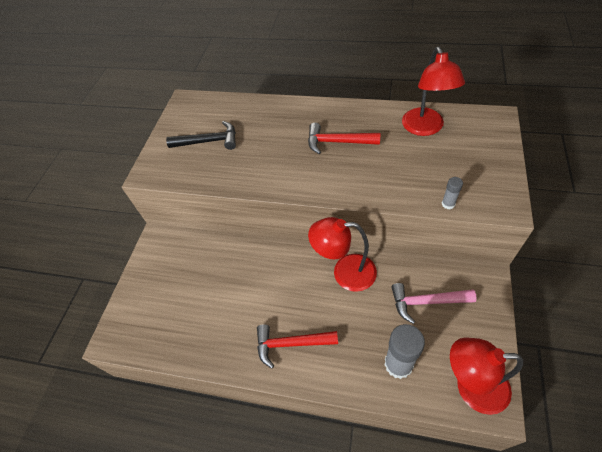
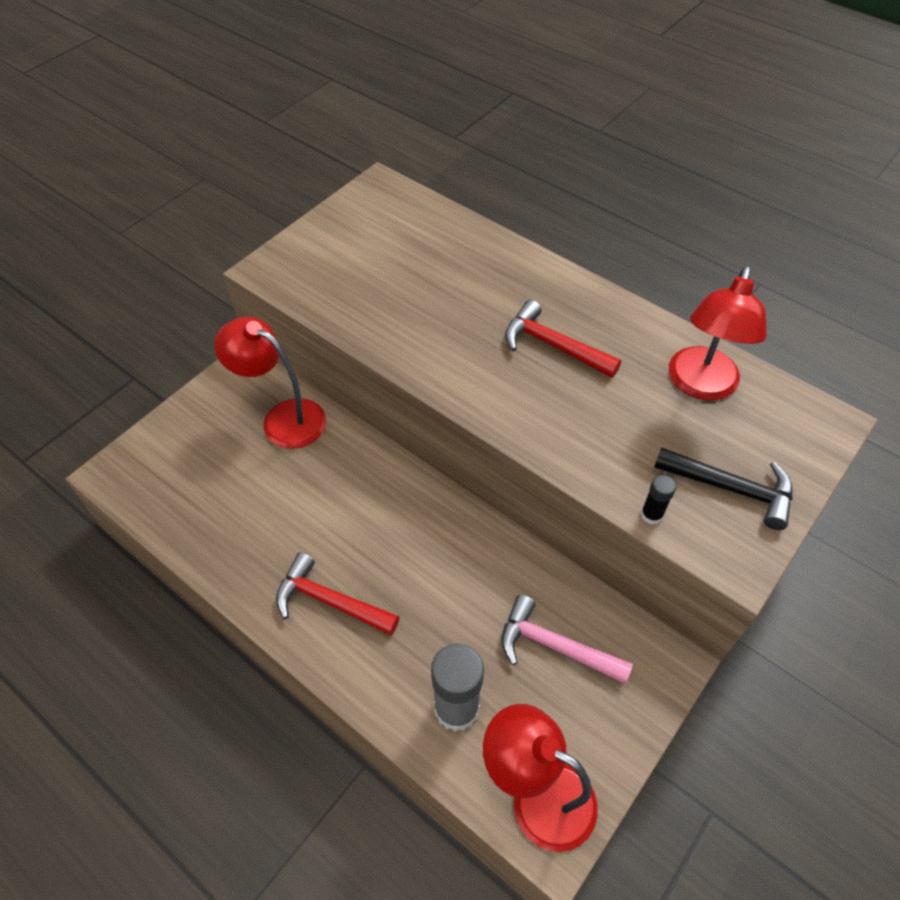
camera: 20 degrees right, 0 degrees up
black hammer [166,121,236,150] -> black hammer moved to [654,447,793,530]
red lamp [308,217,377,292] -> red lamp moved to [214,317,326,449]
grey glue stick [442,177,463,209] -> black glue stick [641,475,676,525]

